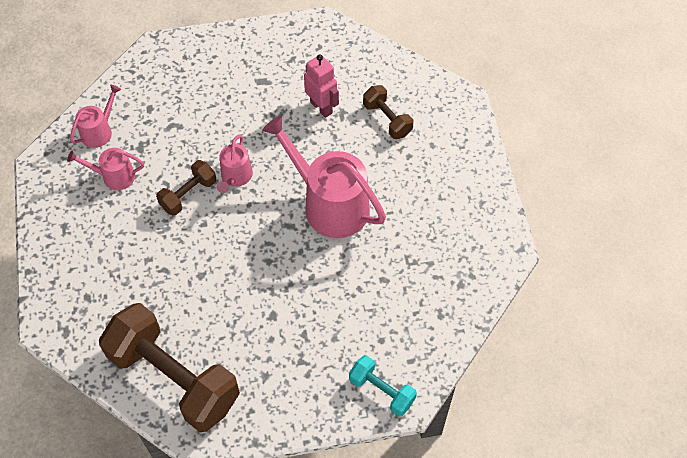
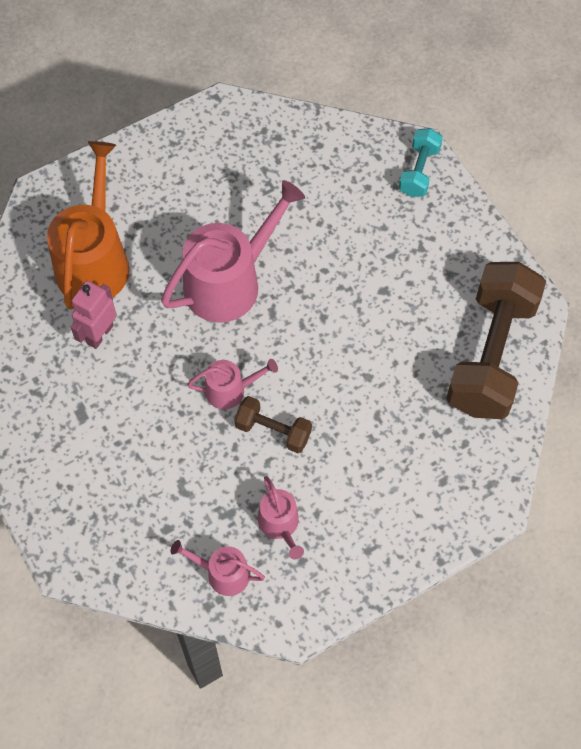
camera: 110 degrees left, 5 degrees up
pink watering can [262,115,386,238] -> pink watering can turned 150 degrees counterclockwise [161,180,305,323]
brown dumbbell [363,85,413,139] -> orange watering can [47,141,129,309]

